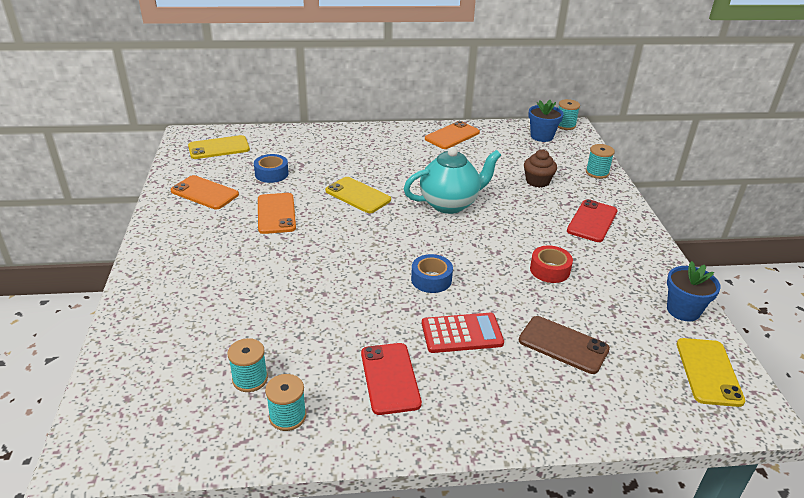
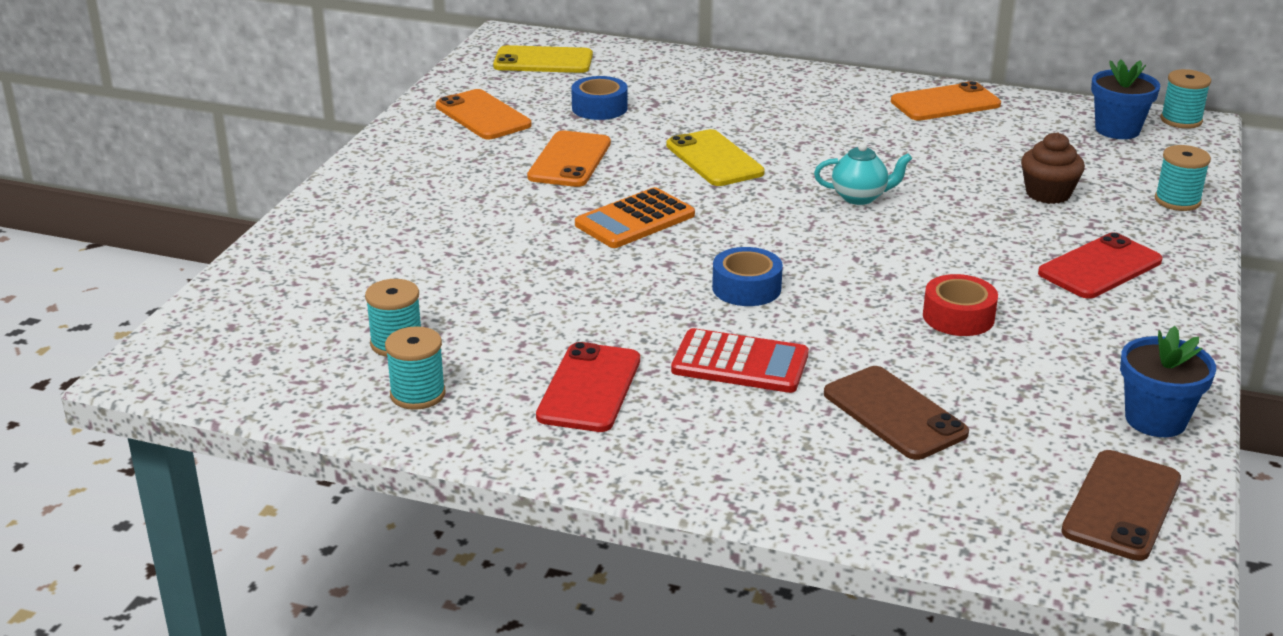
camera: 25 degrees right, 5 degrees down
turquoise teapot [404,147,501,214] -> turquoise teapot [814,143,912,205], size x0.53
yellow phone [677,338,745,407] -> brown phone [1061,450,1181,561]
none -> orange calculator [575,187,695,248]

